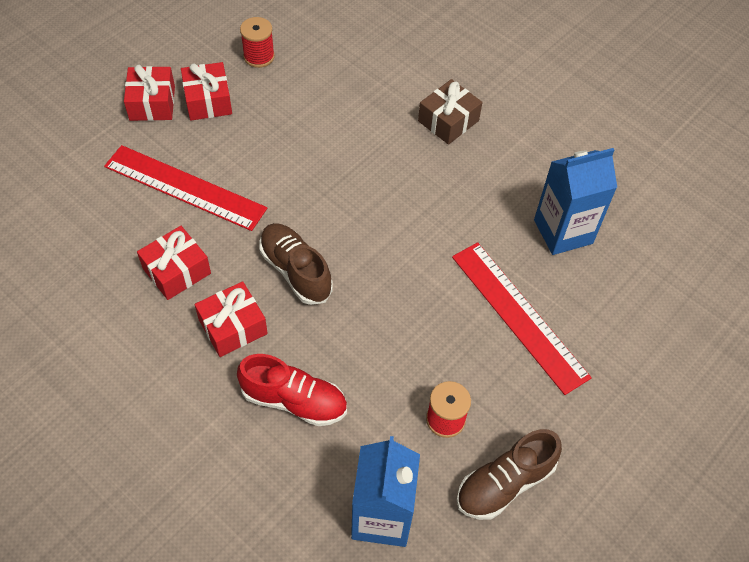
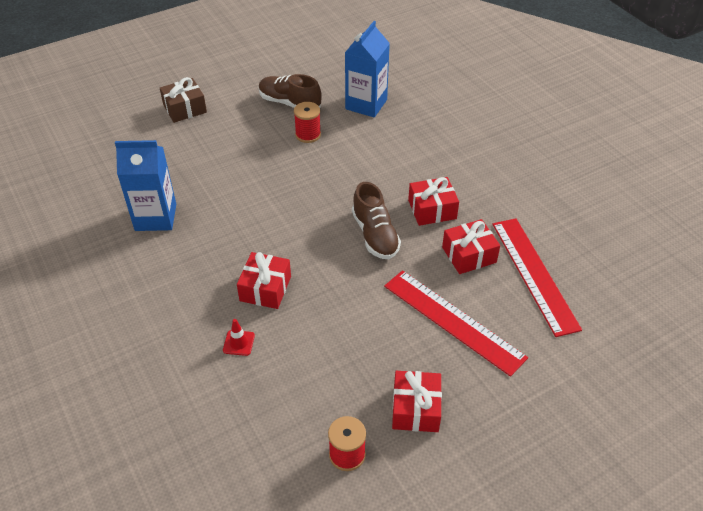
camera: 160 degrees left, 10 degrees down
red gift [124,65,175,121] -> red gift moved to [237,252,291,309]
red shoe [237,354,347,426] -> none
brown gift [418,79,482,145] -> brown gift moved to [160,77,207,123]
red ruler [452,242,592,395] -> red ruler moved to [492,218,582,337]
brown shoe [456,429,562,520] -> brown shoe turned 135 degrees counterclockwise [259,74,322,108]
none -> red traffic cone [223,319,255,356]

